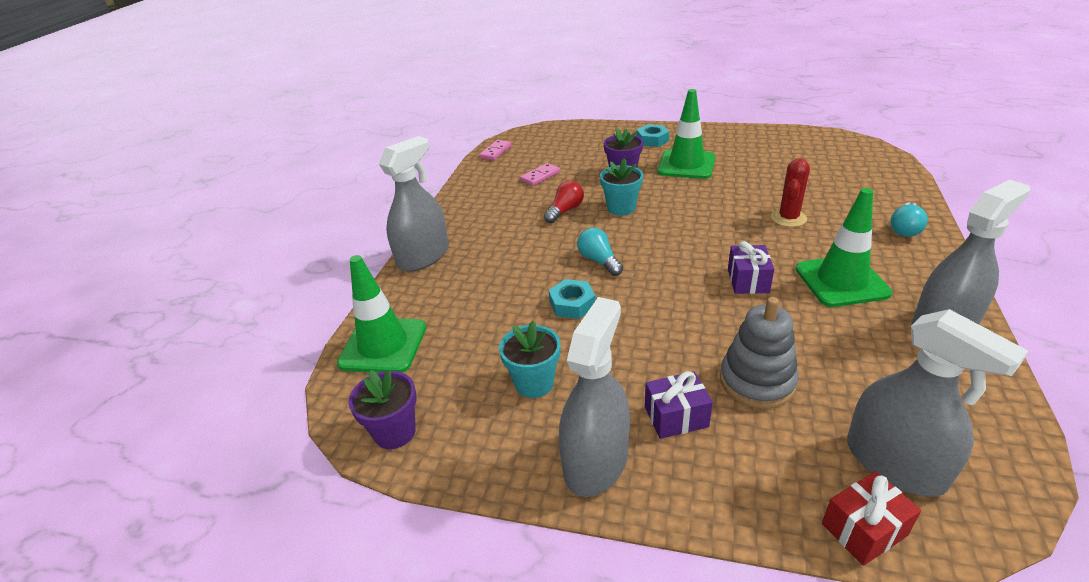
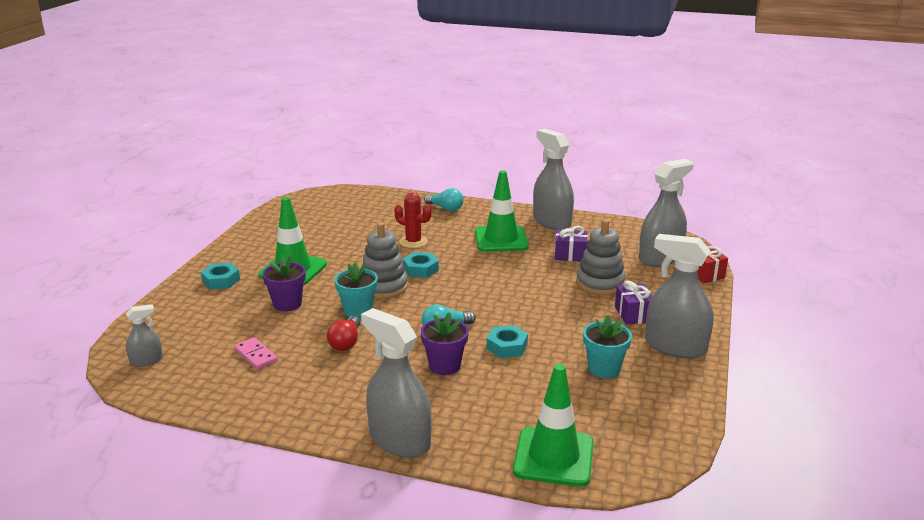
camera: 90 degrees left, 10 degrees down
purple flower pot [348,370,416,449] -> purple flower pot moved to [421,312,469,375]
pink domino [479,140,512,160] -> none
red light bulb [544,181,584,223] -> red light bulb turned 120 degrees counterclockwise [327,316,360,351]
purple gift [728,241,774,294] -> purple gift moved to [555,226,588,261]
none -> grey spray bottle [126,304,163,367]
none -> grey stacking toy [362,222,408,299]
none -> turquoise nut [403,252,439,278]

